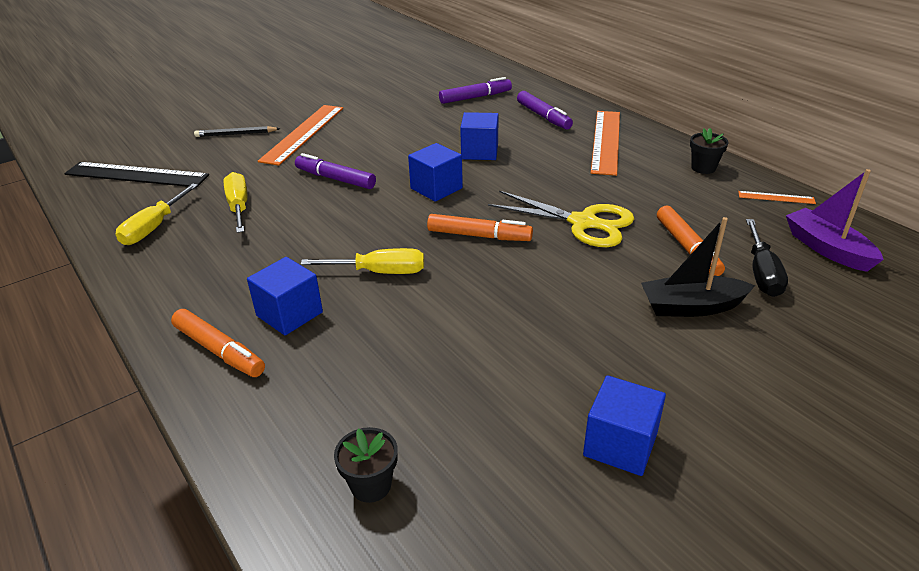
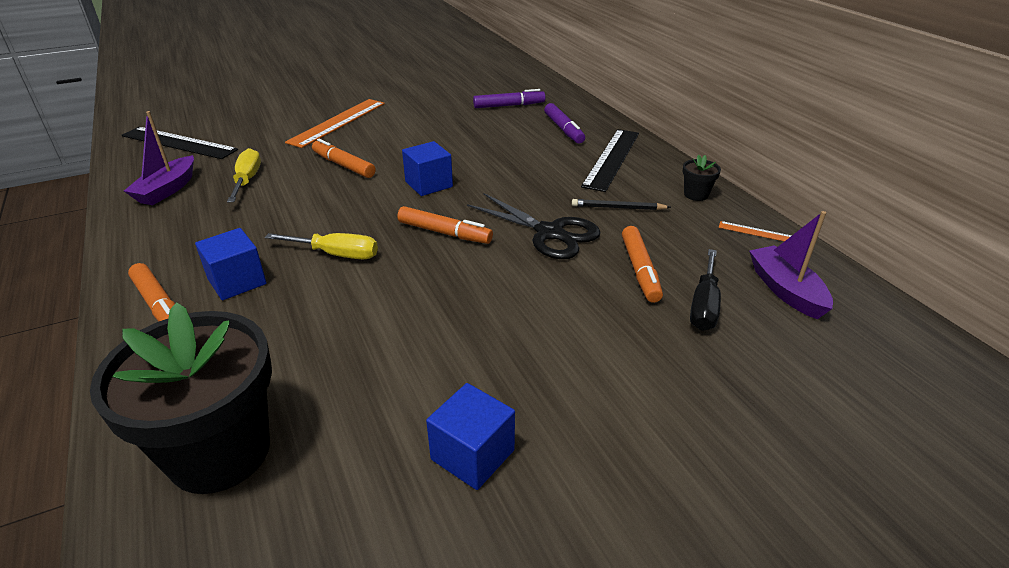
camera: 10 degrees right, 0 degrees up
yellow screwdriver [116,184,198,245] -> purple boat [124,111,194,205]
black pencil [194,126,280,137] -> black pencil moved to [572,199,671,210]
purple marker [295,153,376,189] -> orange marker [312,139,376,178]
black flower pot [334,427,398,503] -> black flower pot [90,302,272,494], size x2.46
blue cube [460,112,499,160] -> none
yellow scissors [488,191,634,247] -> black scissors [467,193,601,259]
orange ruler [591,111,620,176] -> black ruler [581,129,639,192]
black boat [641,217,755,317] -> none

